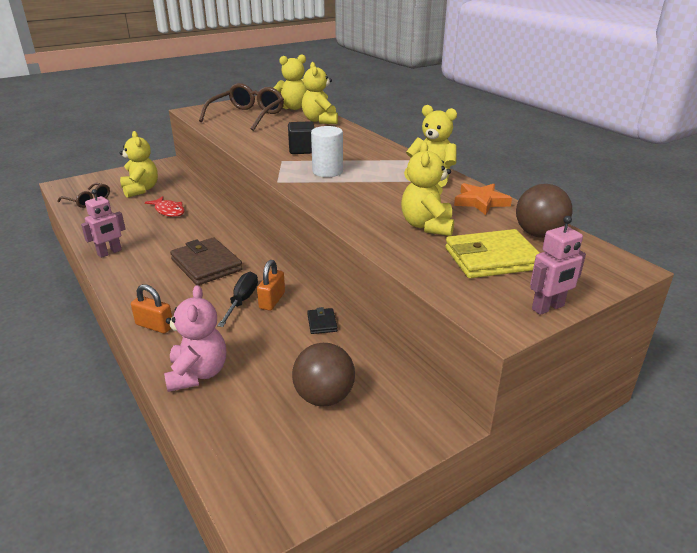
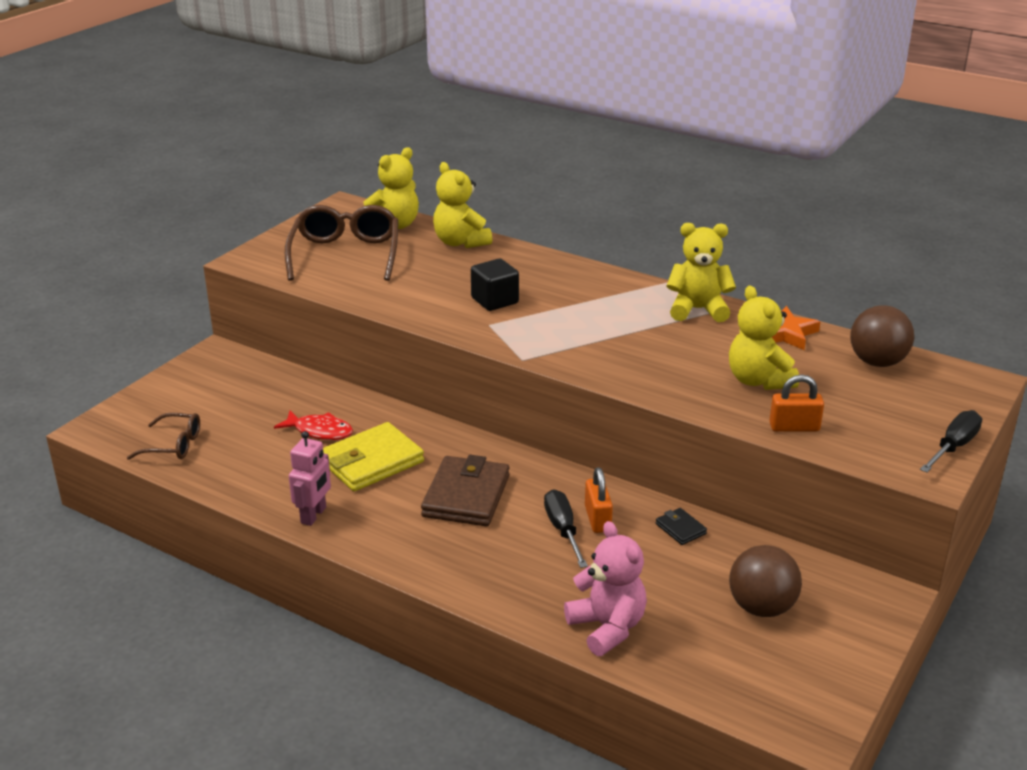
camera: 25 degrees left, 0 degrees up
yellow teddy bear [119,131,158,198] -> none
orange padlock [131,284,172,333] -> orange padlock moved to [769,375,824,432]
brown wallet [170,237,243,285] -> brown wallet turned 75 degrees clockwise [421,455,509,526]
white cylinder [311,126,343,177] -> none
yellow wallet [445,229,540,278] -> yellow wallet moved to [323,422,424,491]
pink robot [530,216,586,315] -> black screwdriver [920,410,982,473]

